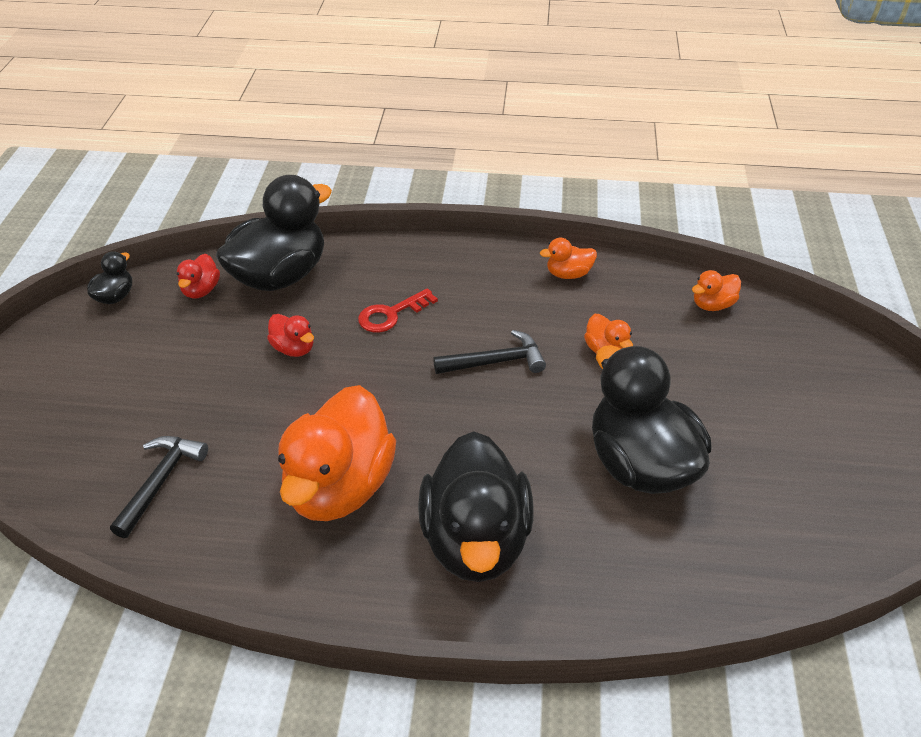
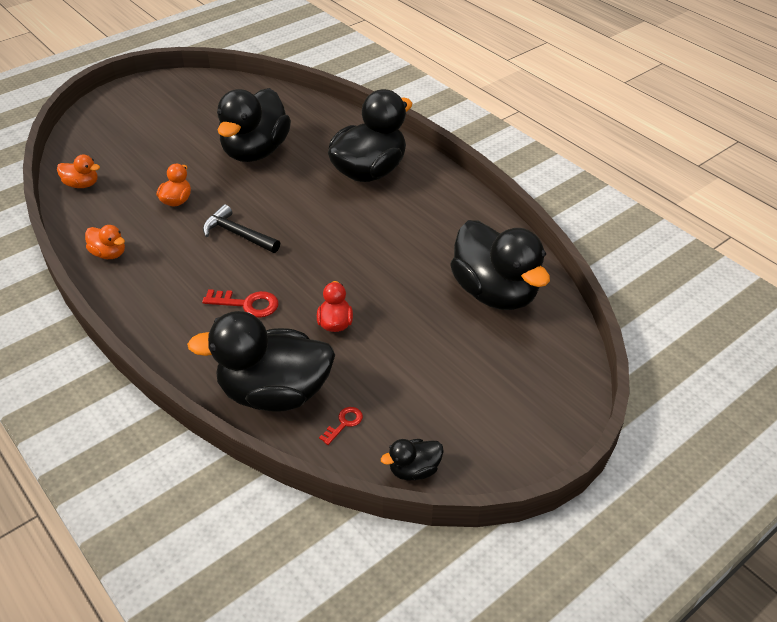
camera: 135 degrees left, 0 degrees up
black hammer [110,436,208,538] -> black duck [450,220,550,310]
red duck [177,254,220,299] -> red key [319,407,363,445]
orange duck [278,385,396,521] -> none

